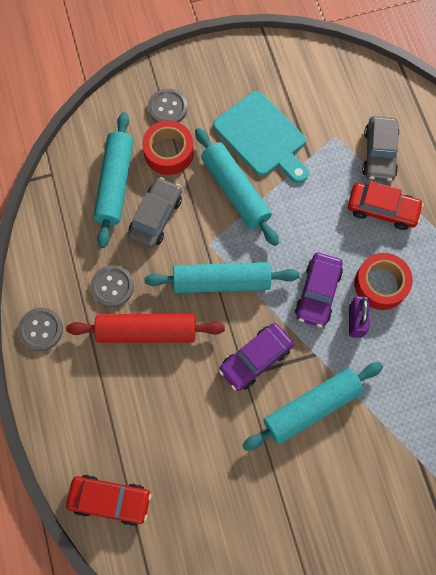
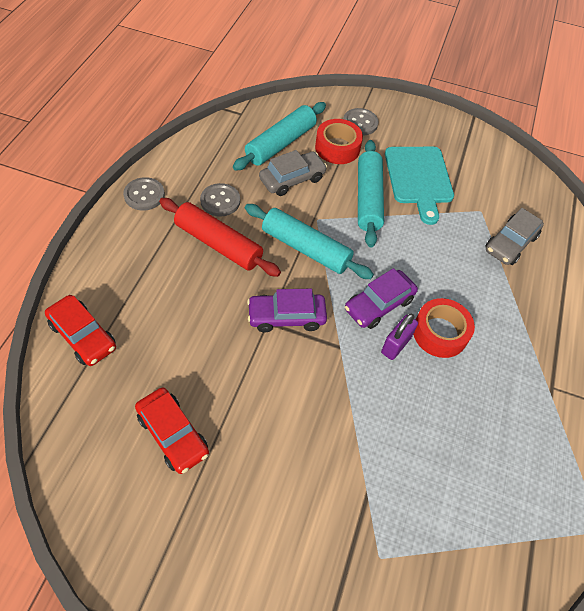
camera: 30 degrees right, 15 degrees down
turquoise rolling pin [242,362,383,451] -> none
red car [348,181,424,230] -> red car moved to [135,387,209,474]

